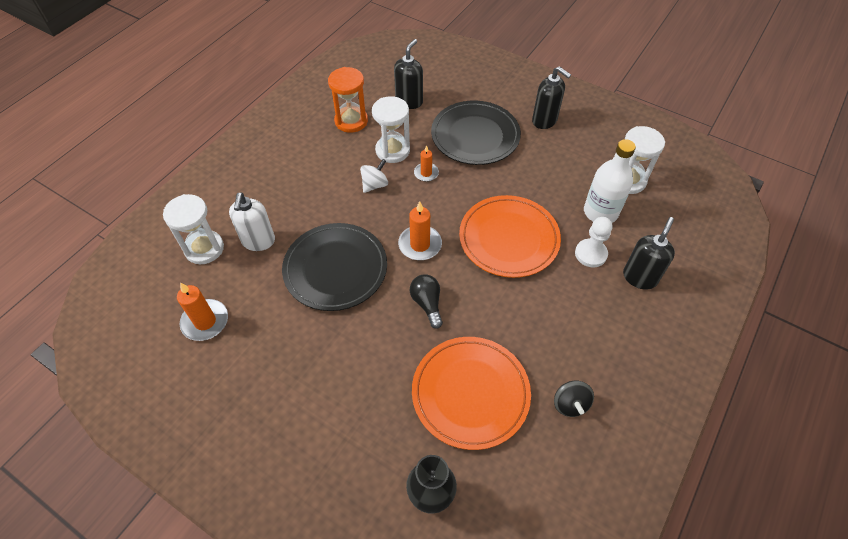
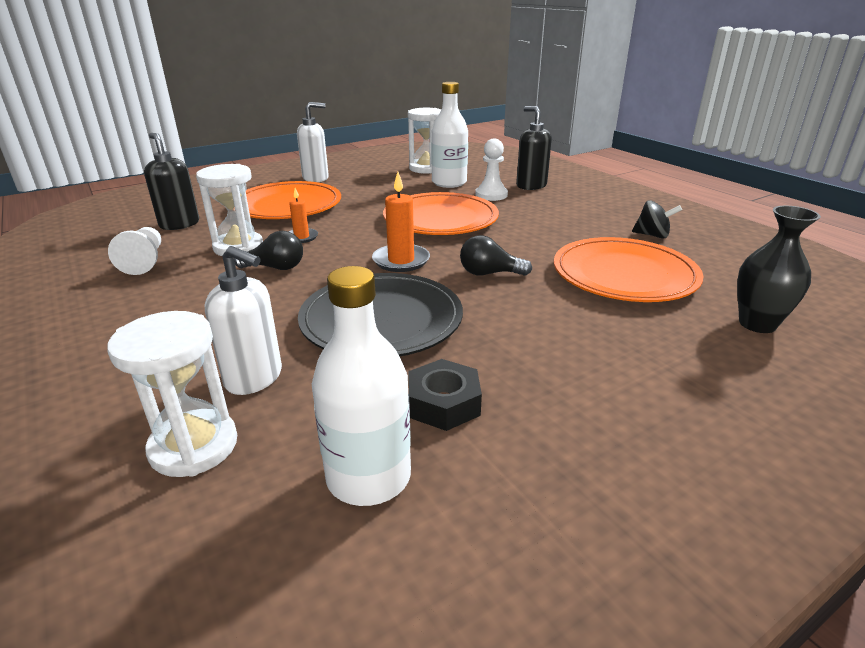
camera: 65 degrees left, 25 degrees down
orange candle [177,282,228,341] -> white bottle [312,266,411,506]
orange hourglass [328,67,368,133] -> white pawn [108,227,161,275]
white spinning top [360,159,388,193] -> black light bulb [234,231,303,270]
black plate [431,101,521,165] -> orange plate [246,181,341,219]
black soap dispenser [532,66,571,129] -> white soap dispenser [297,102,329,182]
none -> black nut [408,359,482,431]

